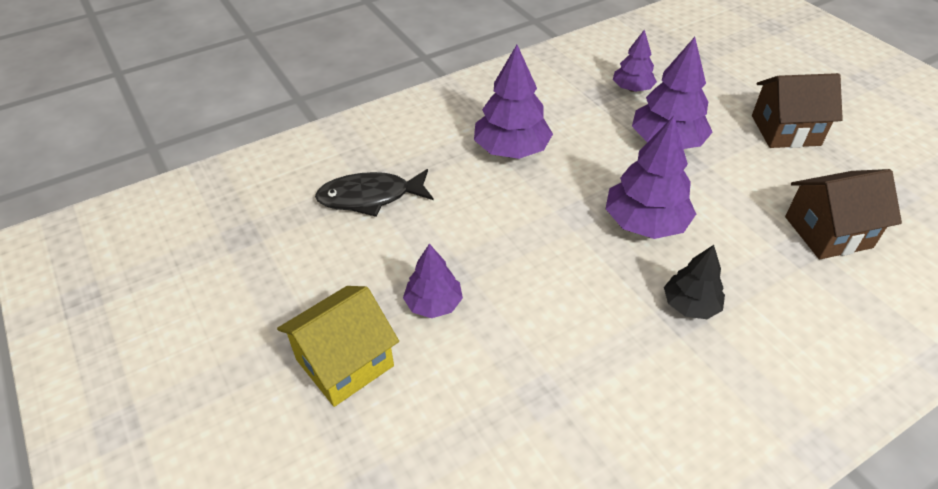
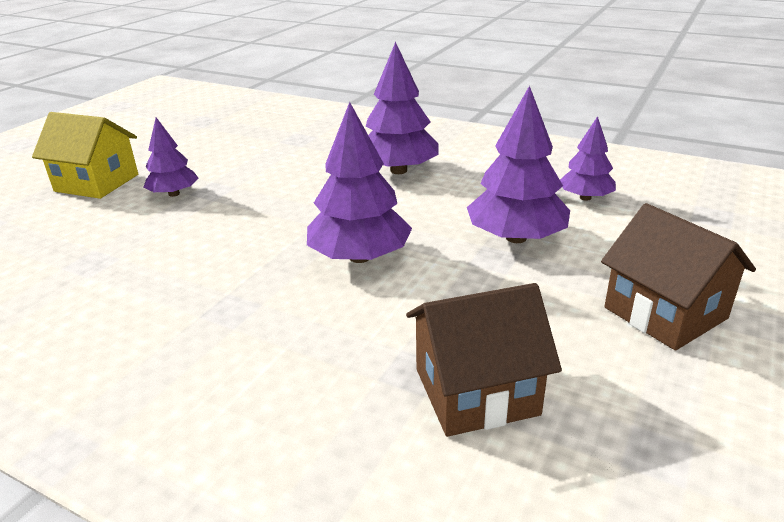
camera: 60 degrees right, 15 degrees down
black fish [315,169,434,217] -> none
black tree [664,245,725,319] -> none
brown house [785,169,902,259] -> brown house turned 60 degrees counterclockwise [406,283,562,437]

